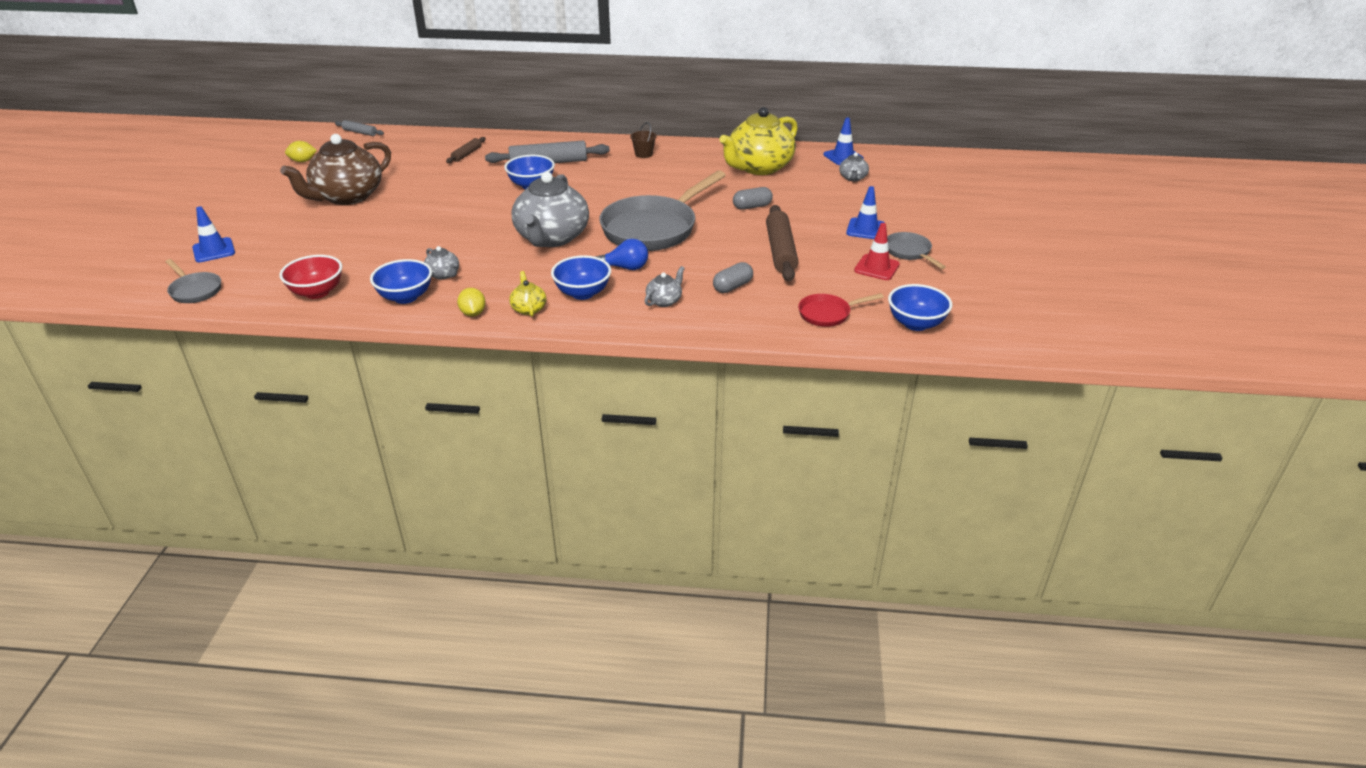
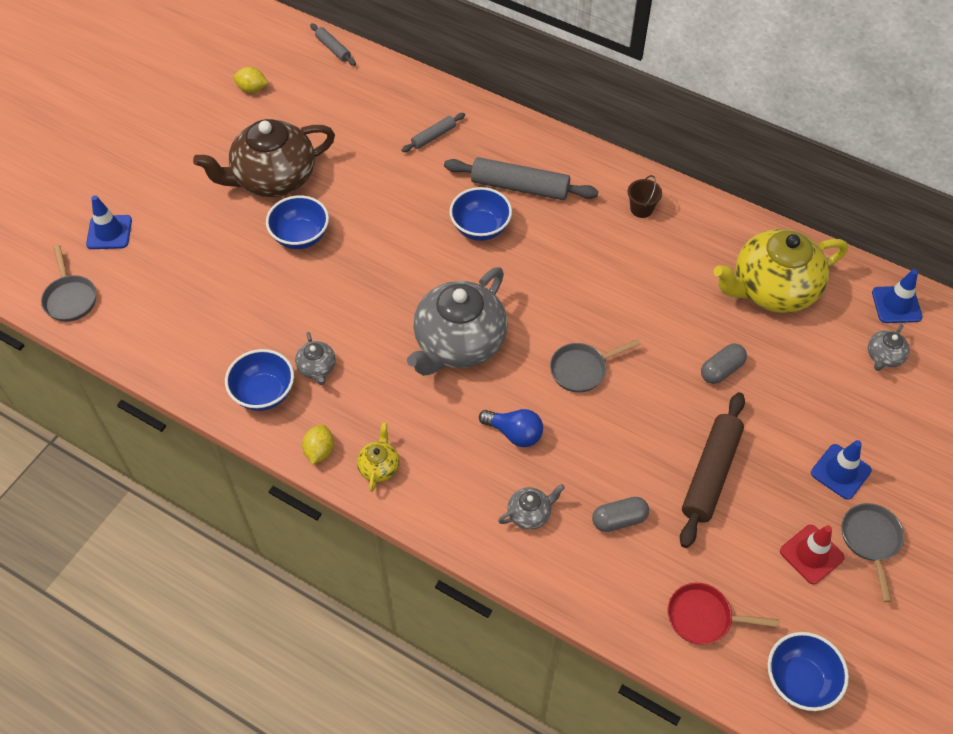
camera: 25 degrees right, 20 degrees up
red bowl [279,255,342,299] -> none
brown rolling pin [446,137,486,163] -> grey rolling pin [401,113,465,152]
blue bowl [551,255,611,300] -> blue bowl moved to [266,195,329,249]
grey pan [600,170,726,251] -> grey pan [550,339,641,393], size x0.47
grey capsule [733,187,773,210] -> grey capsule turned 45 degrees counterclockwise [701,343,747,384]

